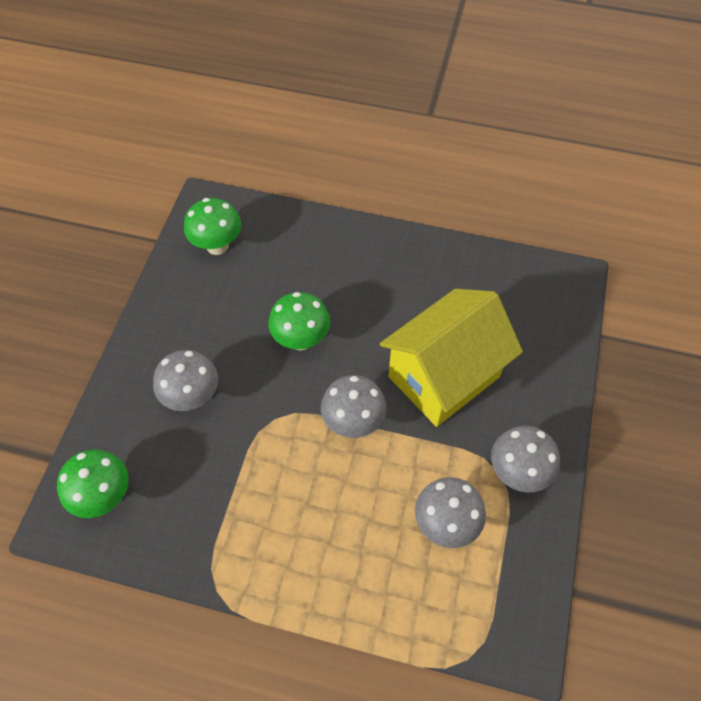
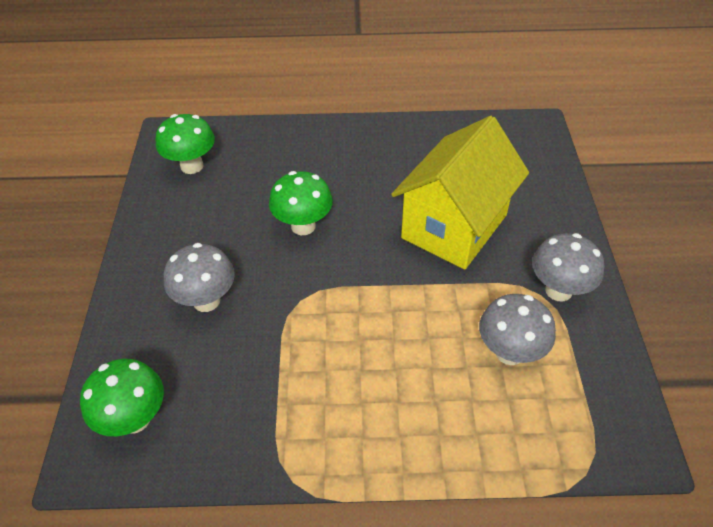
camera: 15 degrees left, 10 degrees down
grey mushroom [321,375,387,438] -> none

